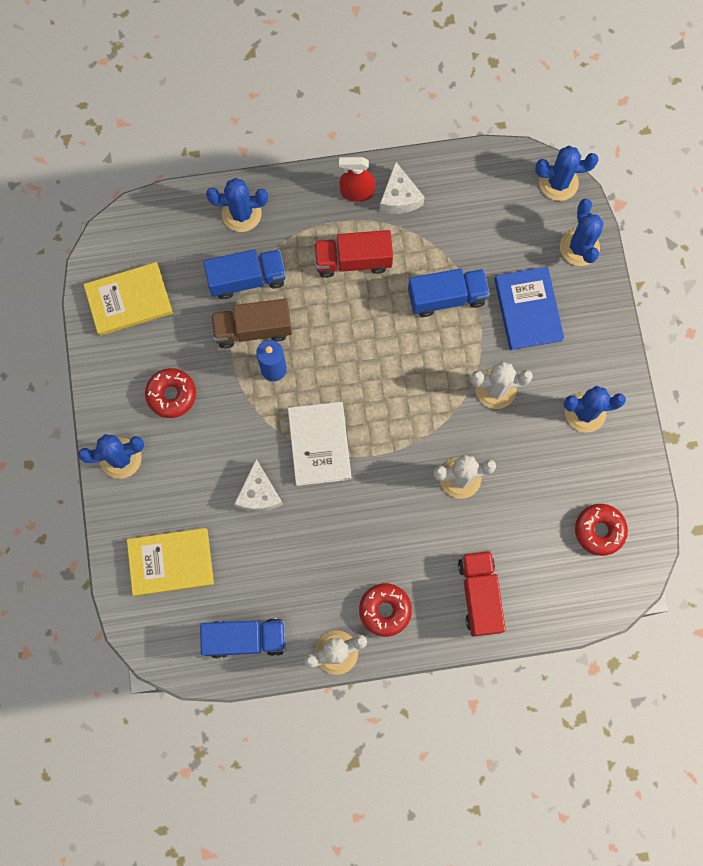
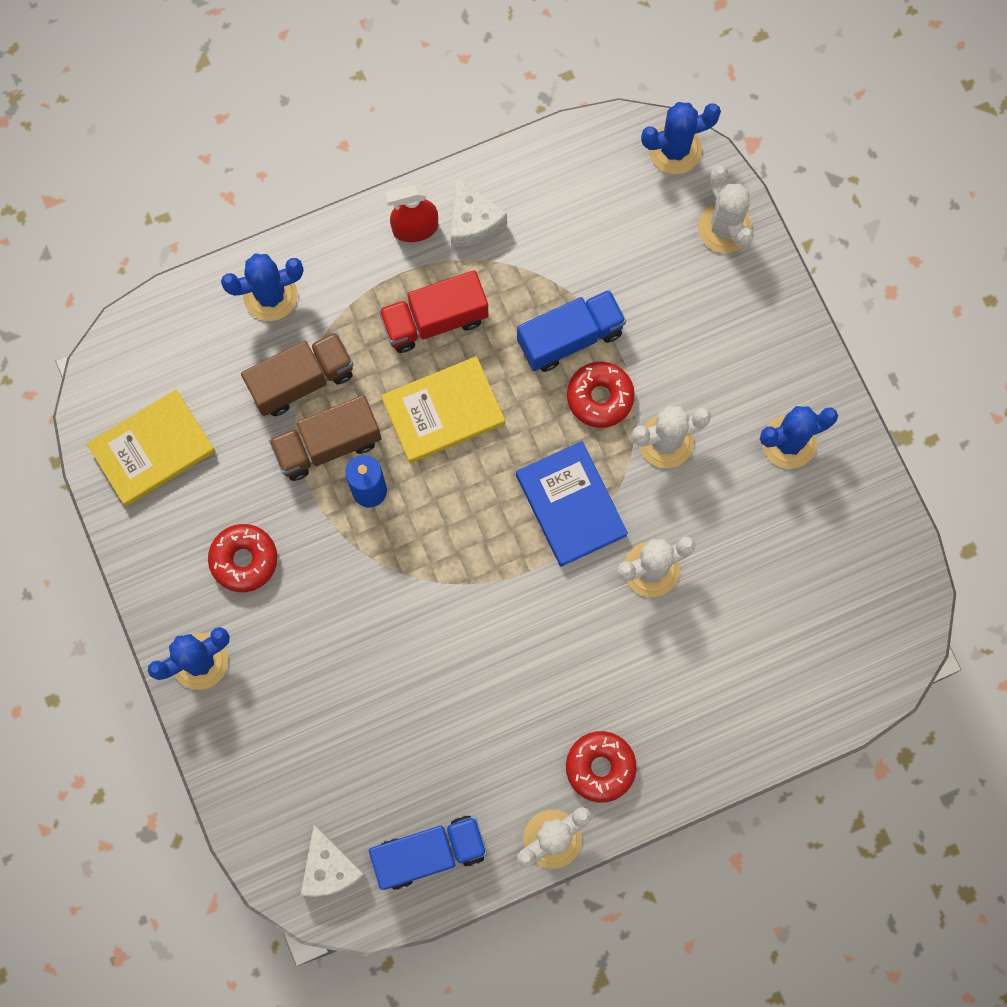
camera: 15 degrees left, 0 degrees up
yellow book [127,528,214,596] -> yellow book moved to [381,356,505,463]
blue truck [203,249,286,299] -> brown truck [241,332,353,416]
white cheese [234,459,283,512] -> white cheese moved to [300,825,366,897]
white book [288,402,351,486] -> none
red truck [458,551,506,637] -> none
blue book [494,267,564,350] -> blue book moved to [516,441,628,567]
blue cactus [560,199,604,266] -> white cactus [698,165,754,253]
red donut [575,504,628,556] -> red donut moved to [567,362,635,428]

